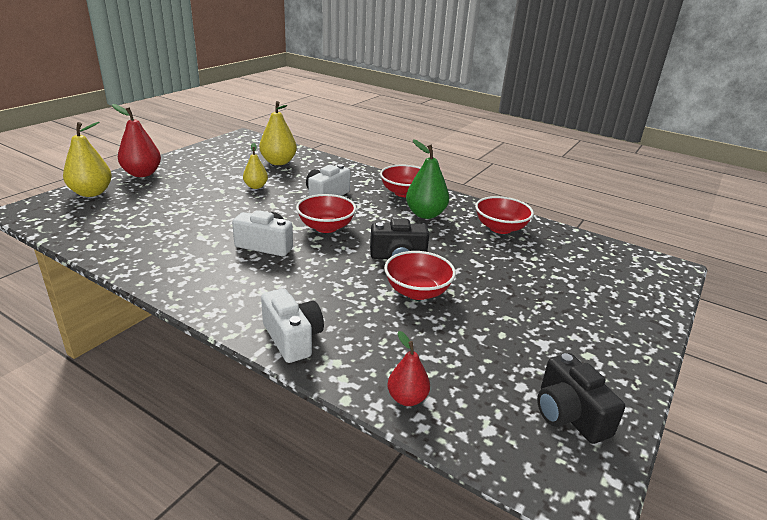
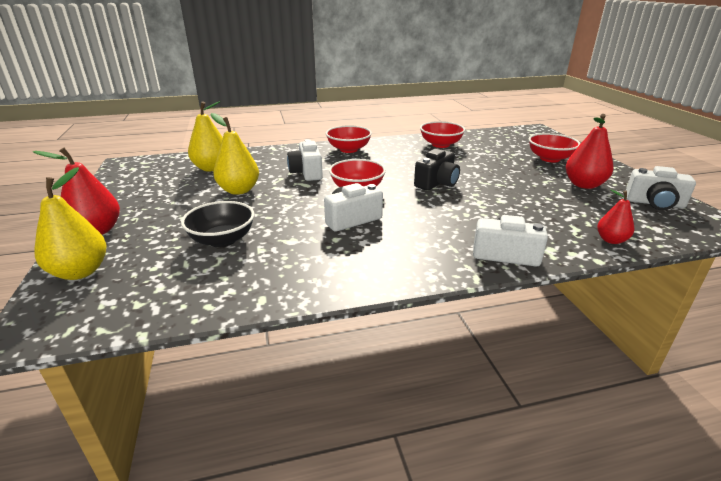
camera: 45 degrees left, 0 degrees up
yellow pear [243,143,268,189] -> yellow pear [210,113,259,195], size x1.66
red bowl [384,251,456,300] -> red bowl moved to [529,133,580,162]
green pear [406,139,449,219] -> none
black camera [537,353,625,444] -> white camera [626,166,696,210]
none -> black bowl [181,201,254,247]
none -> red pear [566,114,613,189]

